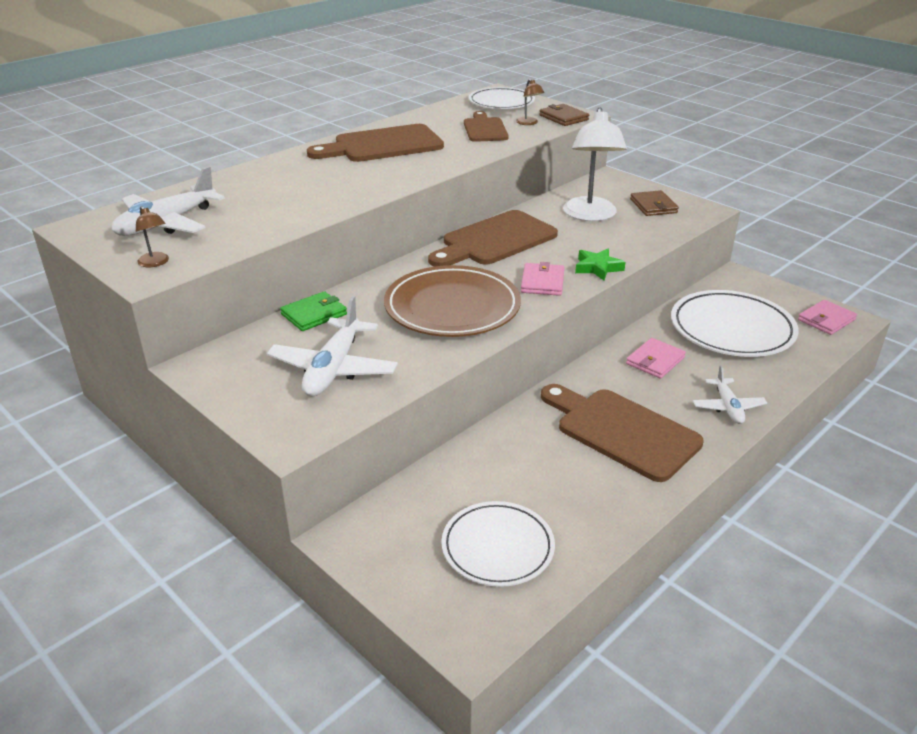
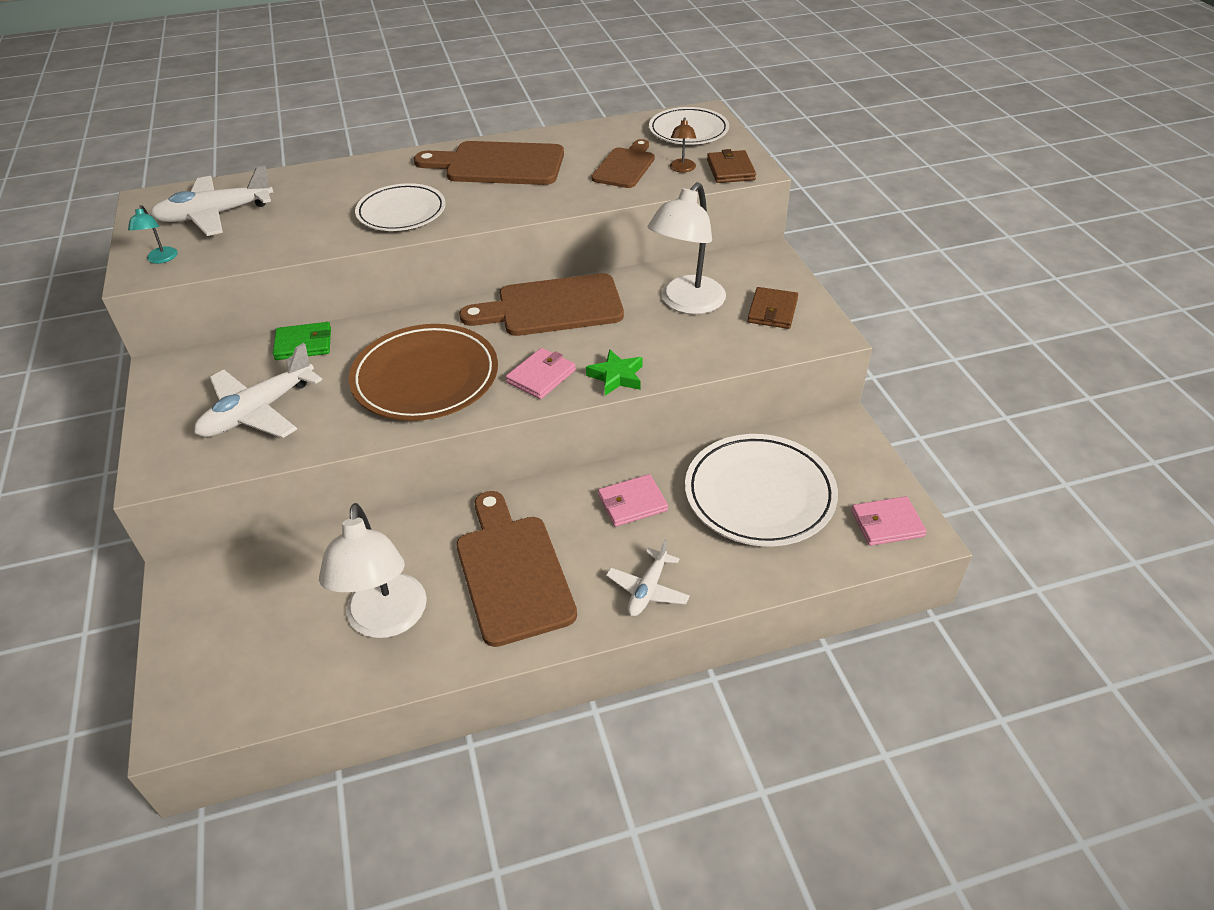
camera: 30 degrees right, 10 degrees up
brown lamp [136,206,169,267] -> turquoise lamp [128,205,178,264]
white plate [441,501,555,587] -> white plate moved to [355,183,446,231]
none -> white lamp [319,503,427,638]

